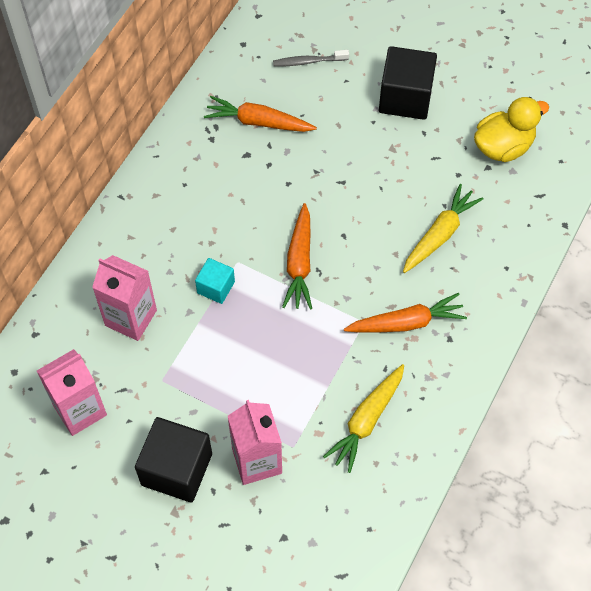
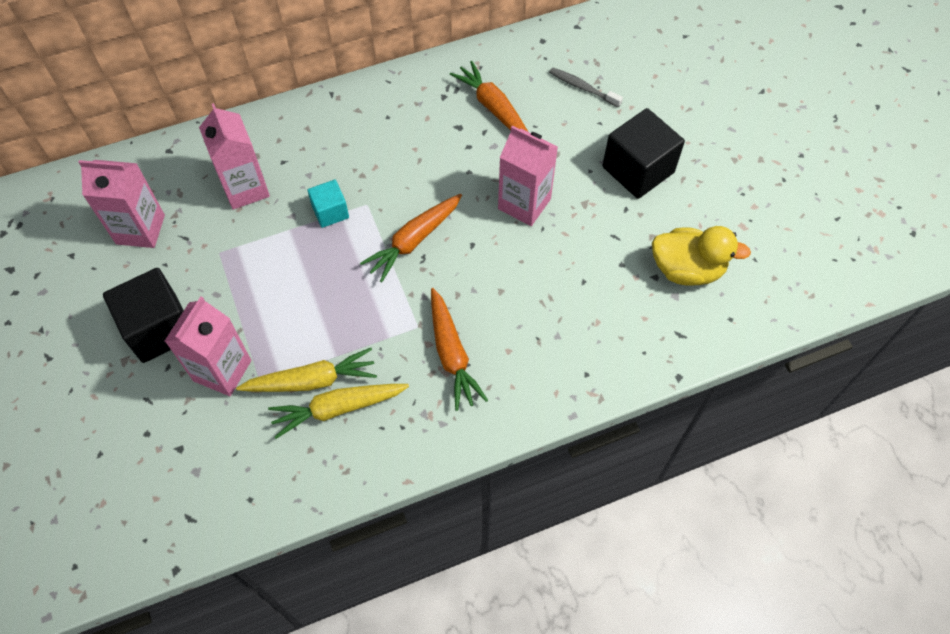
camera: 40 degrees right, 0 degrees up
orange carrot [344,293,467,332] -> orange carrot turned 45 degrees clockwise [431,288,488,411]
yellow carrot [403,184,484,273] -> yellow carrot moved to [236,348,377,392]
none -> pink carton [498,126,558,226]

